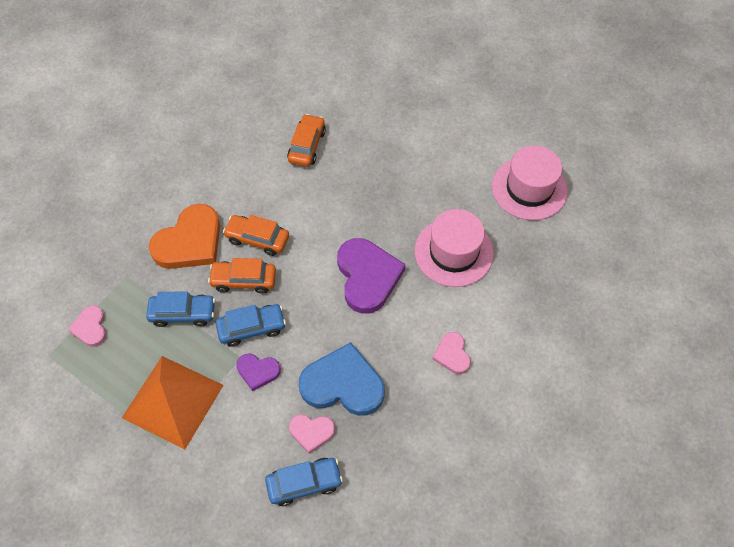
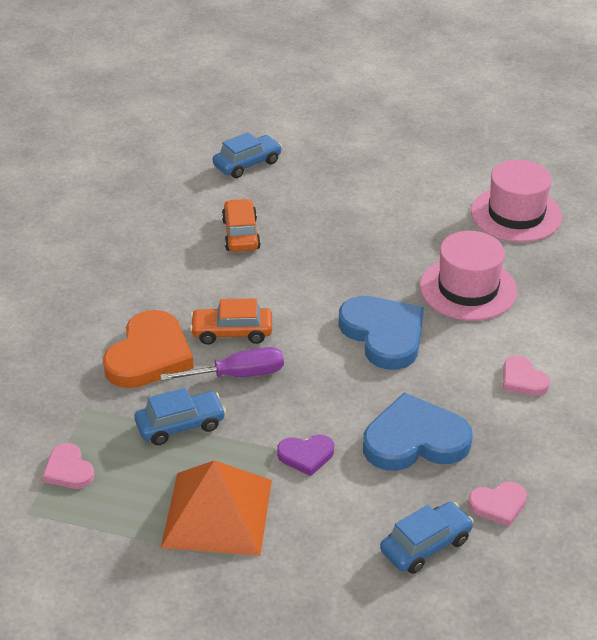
camera: 20 degrees left, 20 degrees down
orange car [208,258,276,294] -> purple screwdriver [160,347,284,381]
blue car [216,304,286,347] -> blue car moved to [213,132,282,178]
pink heart [289,414,335,454] -> pink heart moved to [468,482,527,527]
purple heart [337,238,406,314] -> blue heart [339,296,424,370]

